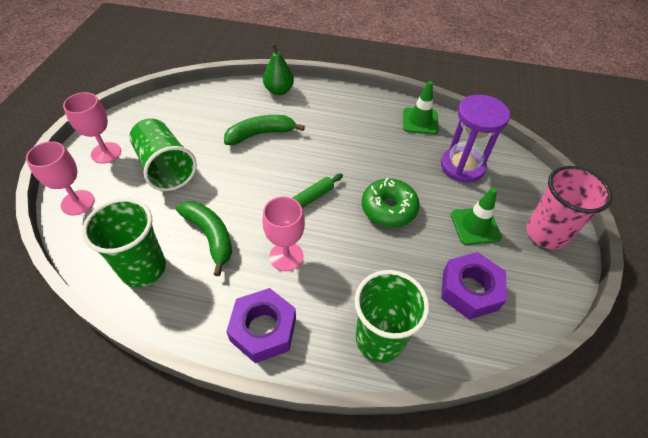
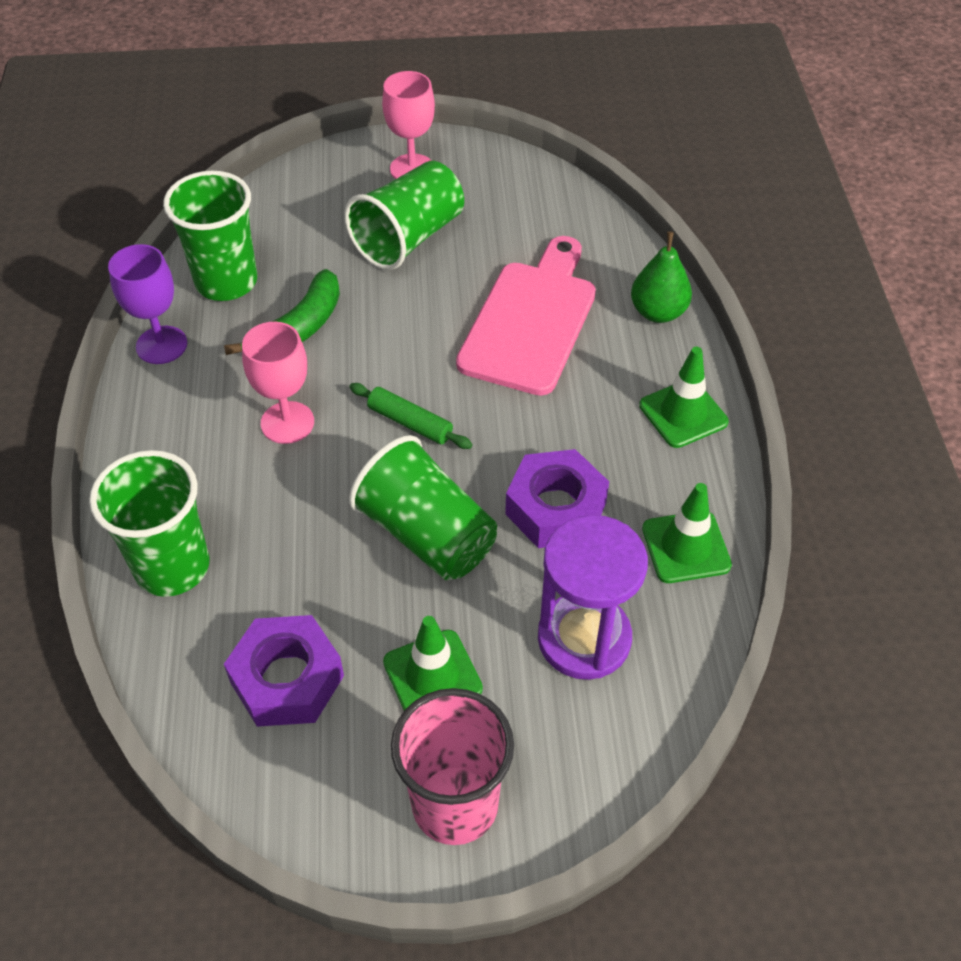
camera: 75 degrees right, 0 degrees up
pink goblet [26,141,95,215] -> none
green banana [224,115,305,145] -> pink cutting board [456,236,596,396]
purple nut [226,288,296,363] -> purple nut moved to [505,449,609,548]
green donut [362,178,420,227] -> green cup [349,435,497,580]
none -> purple goblet [108,244,187,364]
none -> green traffic cone [639,347,729,448]

